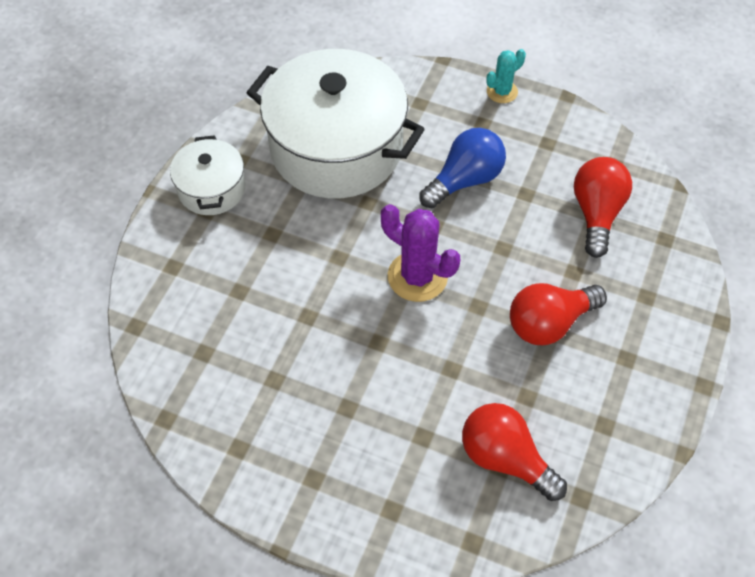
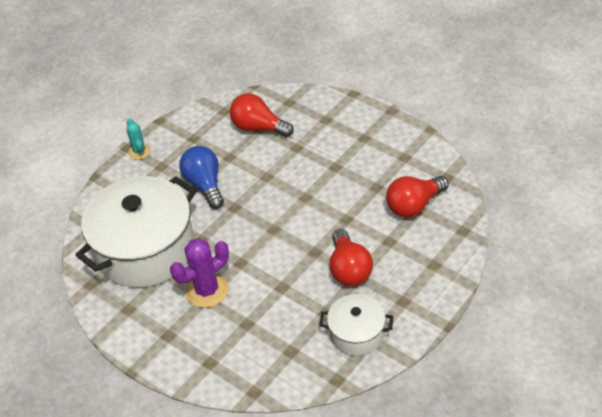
camera: 70 degrees left, 10 degrees down
white pot [170,135,245,215] -> white pot moved to [320,294,393,356]
purple cactus [381,204,460,302] -> purple cactus moved to [170,238,229,308]
red light bulb [510,283,607,345] -> red light bulb moved to [330,229,373,286]

